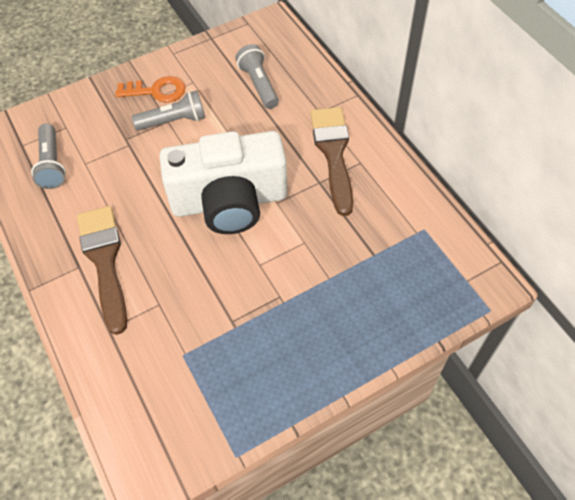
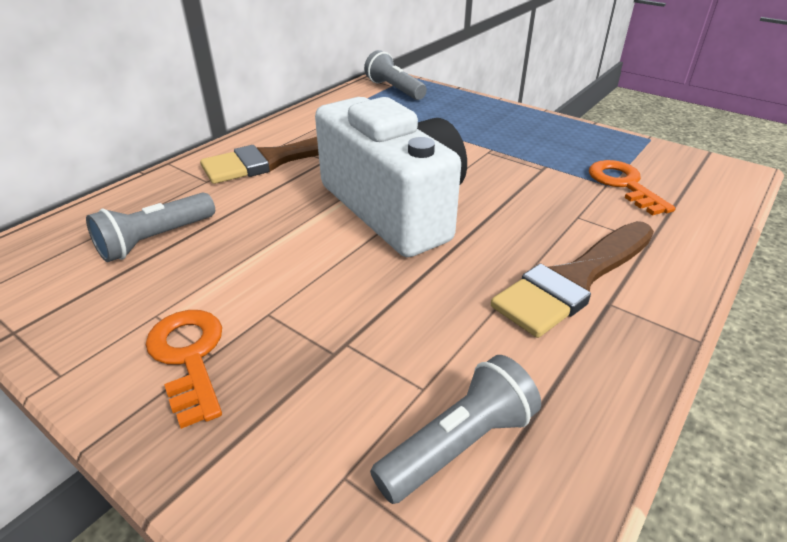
camera: 115 degrees left, 20 degrees down
grey flashlight [132,90,205,131] -> grey flashlight moved to [364,50,427,100]
none -> orange key [589,160,676,216]

